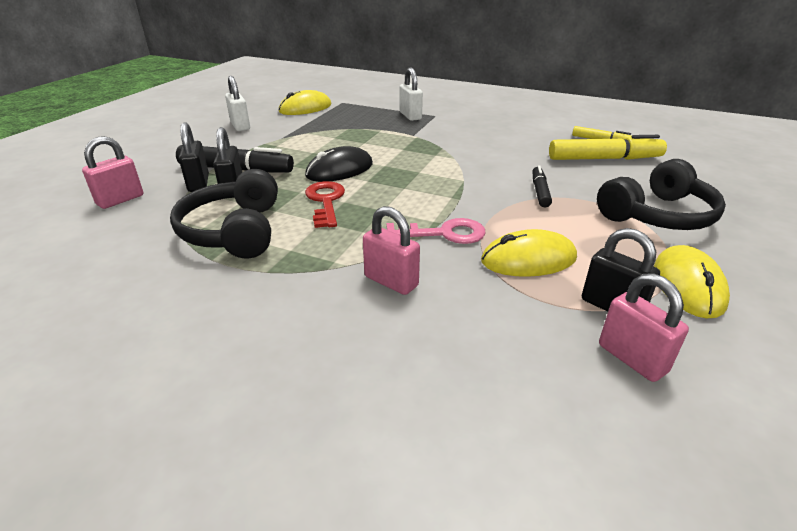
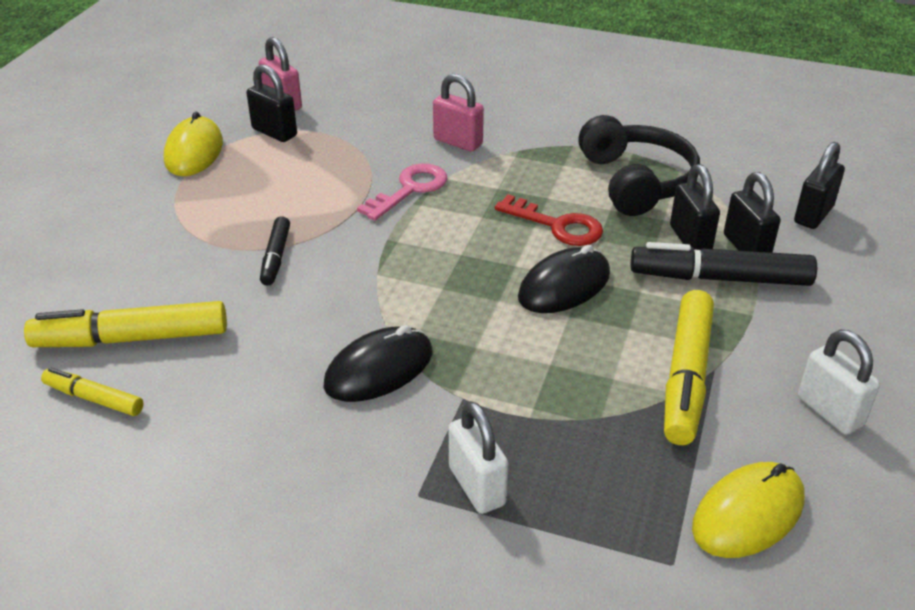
camera: 175 degrees right, 5 degrees up
pink padlock [82,136,143,209] -> black padlock [794,142,845,229]
red key [305,181,345,228] -> red key turned 45 degrees counterclockwise [495,194,603,246]
pink key [386,218,486,244] -> pink key turned 135 degrees clockwise [357,164,447,221]
yellow mouse [481,229,577,277] -> none
black headphones [597,159,726,230] -> none
none -> black mouse [323,325,433,402]
none -> yellow marker [664,290,714,445]

